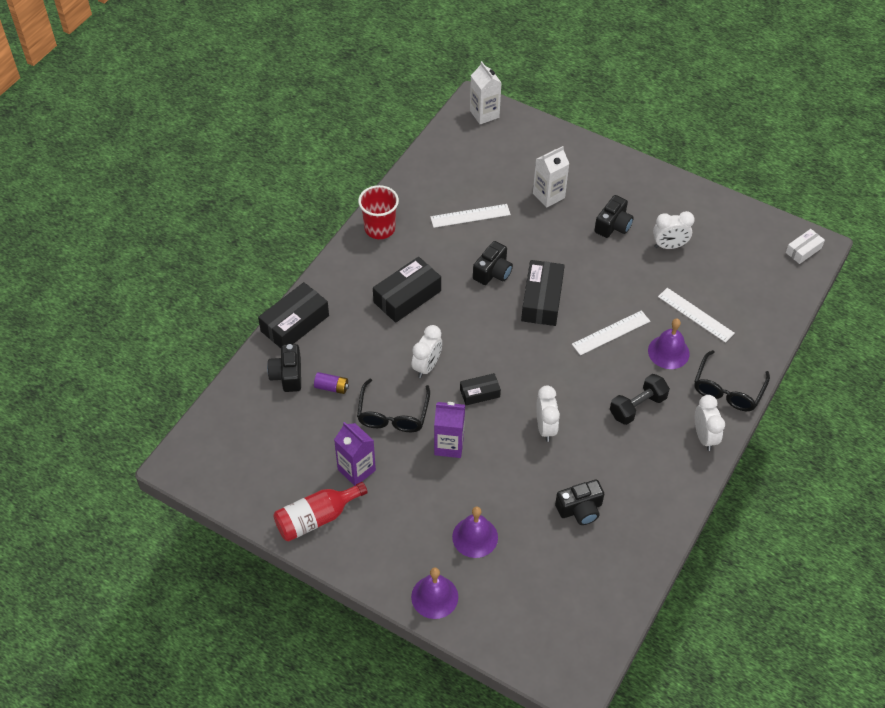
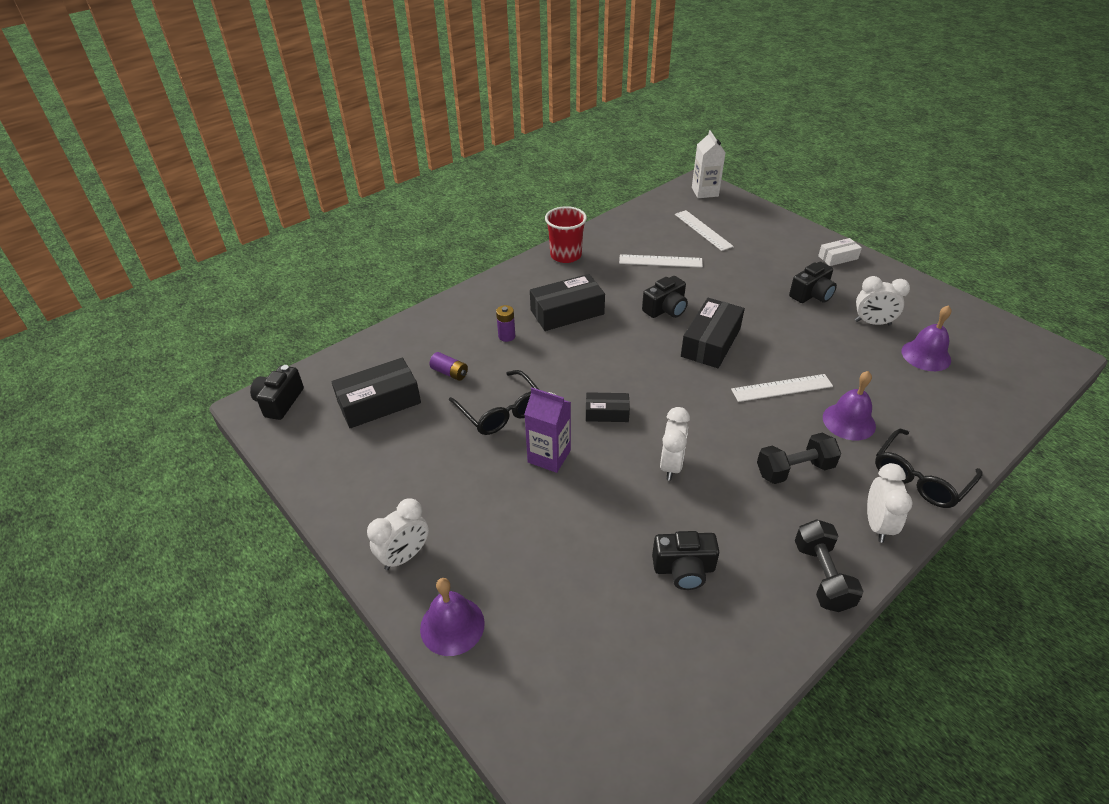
camera: 20 degrees right, 10 degrees down
black box [258,282,329,348] -> black box moved to [331,358,421,428]
black camera [267,344,301,392] -> black camera moved to [250,365,304,420]
red bottle [273,482,368,542] -> none
purple carton [334,422,376,486] -> none
black glasses [357,379,430,432] -> black glasses turned 60 degrees counterclockwise [449,370,538,435]
white clock [412,325,442,378] -> white clock moved to [367,498,429,570]
purple bell [452,507,498,558] -> purple bell moved to [901,305,951,371]
white carton [533,146,569,208] -> none
white ruler [658,288,735,343] -> white ruler moved to [675,210,734,251]
white box [786,229,825,264] -> white box moved to [818,238,862,266]
none -> purple battery [496,305,515,342]
none -> black dumbbell [795,519,864,612]

